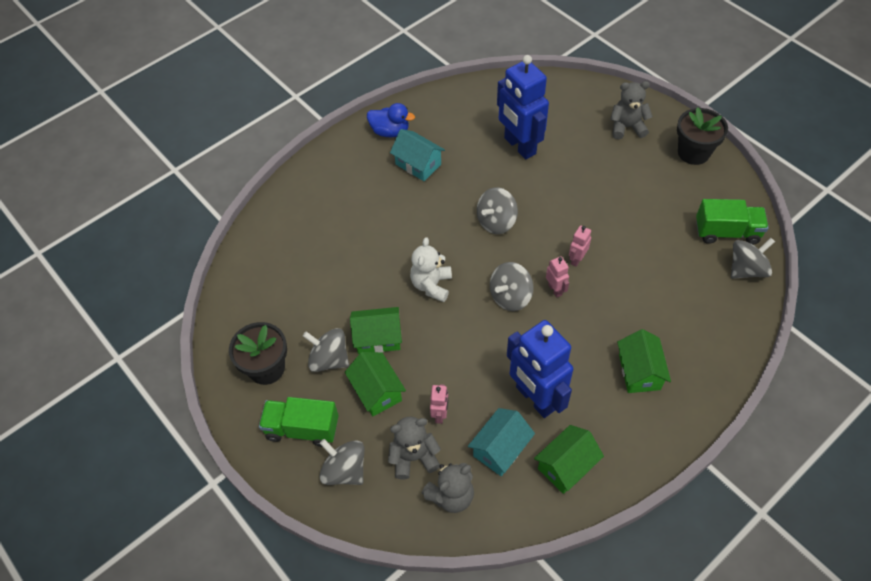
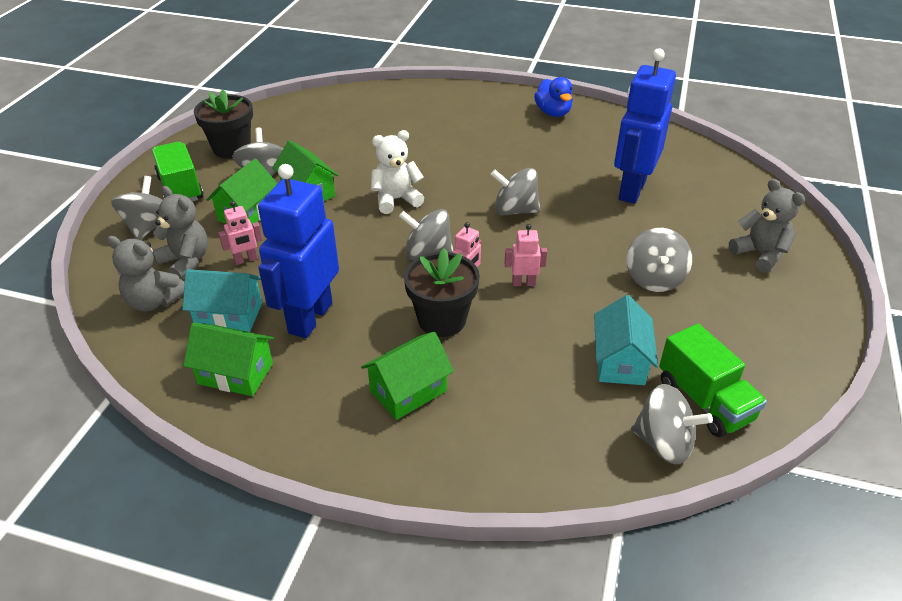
camera: 55 degrees right, 15 degrees down
turquoise house [390,129,445,181] -> turquoise house moved to [594,295,658,385]
black flower pot [677,107,728,165] -> black flower pot moved to [404,248,480,337]
none -> grey spinning top [627,228,692,292]

